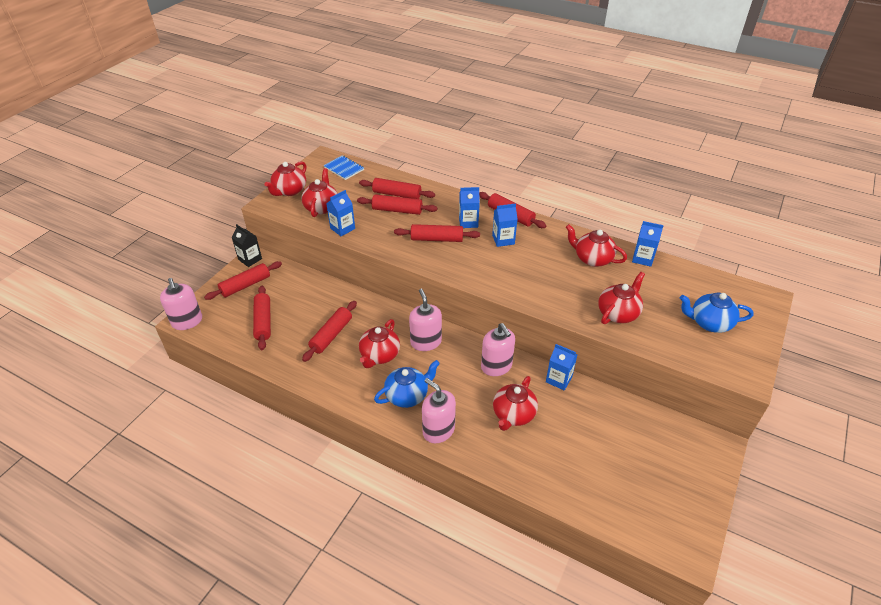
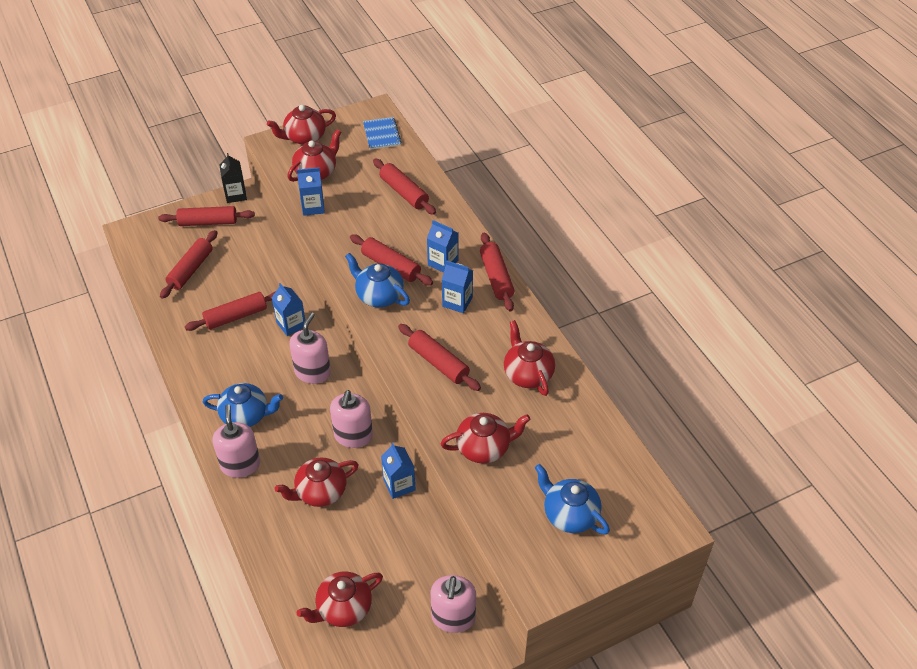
camera: 35 degrees right, 5 degrees up
pink soap dispenser [160,278,202,330] -> pink soap dispenser moved to [431,575,476,633]
red rolling pin [357,194,438,215] -> red rolling pin moved to [398,324,481,391]
red teapot [359,319,400,368] -> red teapot moved to [297,572,383,627]
blue carton [632,221,664,267] -> blue carton moved to [272,283,305,336]
none -> blue teapot [345,253,410,307]

